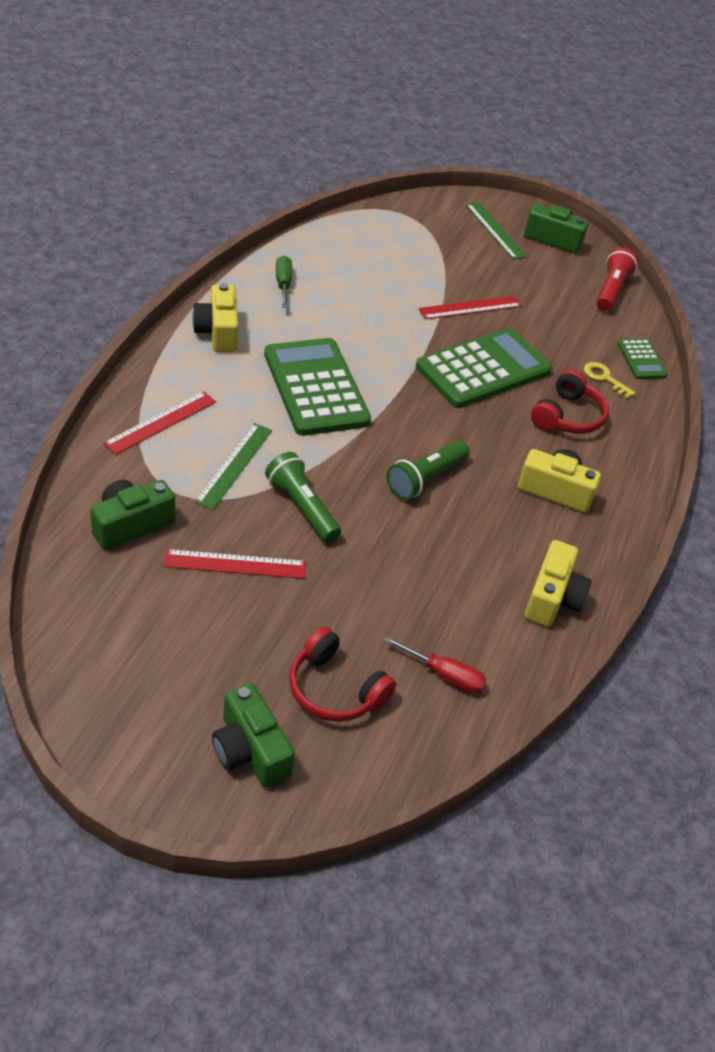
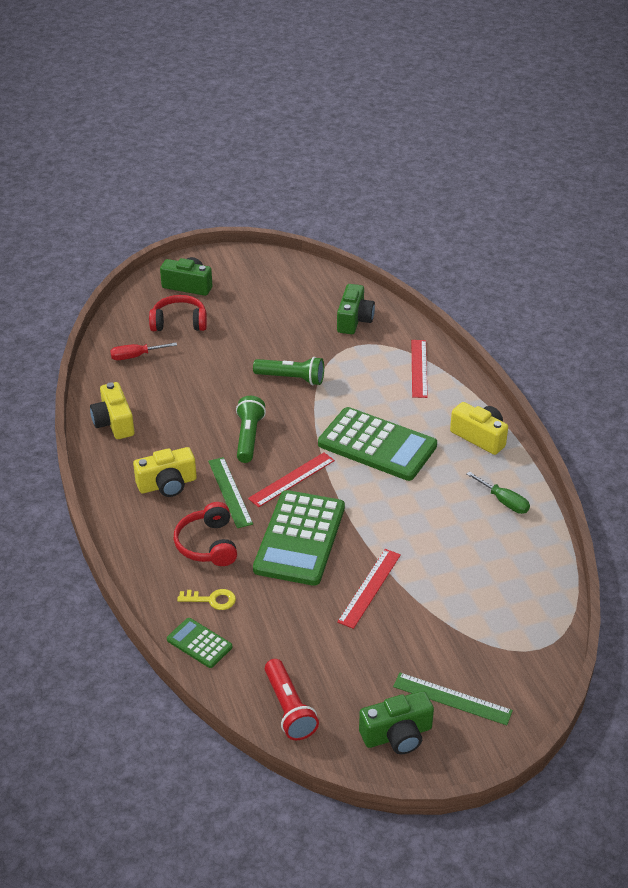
camera: 145 degrees right, 5 degrees down
red ruler [164,549,306,579] -> red ruler moved to [248,452,335,507]
green ruler [194,423,272,510] -> green ruler moved to [208,457,253,528]

